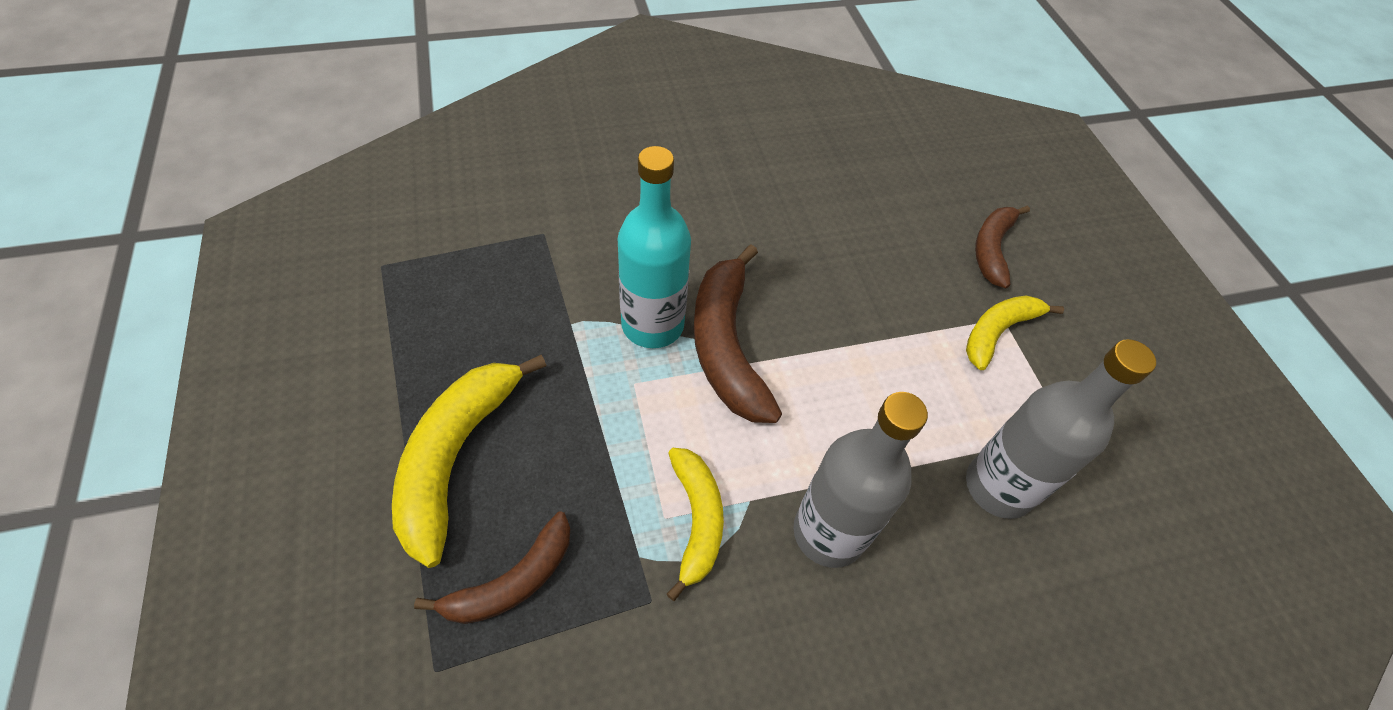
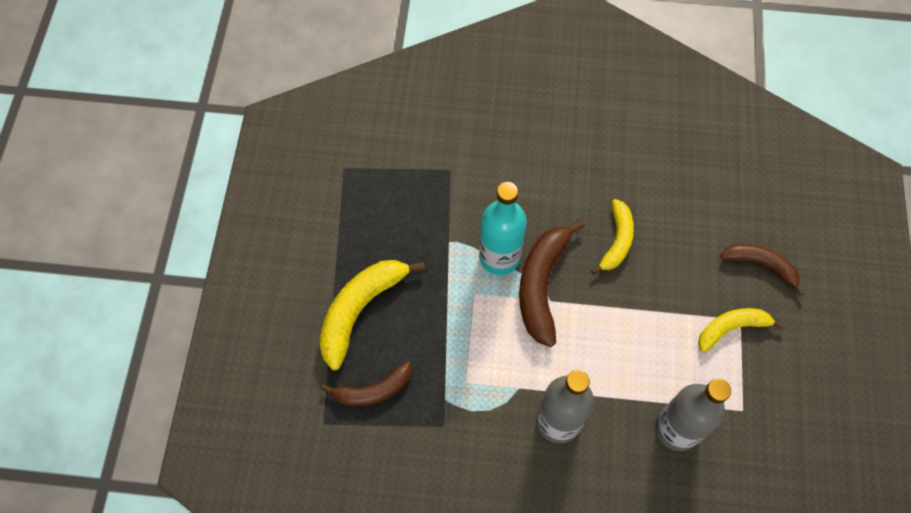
camera: 25 degrees right, 10 degrees up
yellow banana [667,448,724,601] -> yellow banana moved to [591,199,634,274]
brown banana [975,205,1030,288] -> brown banana turned 75 degrees clockwise [720,243,804,296]

